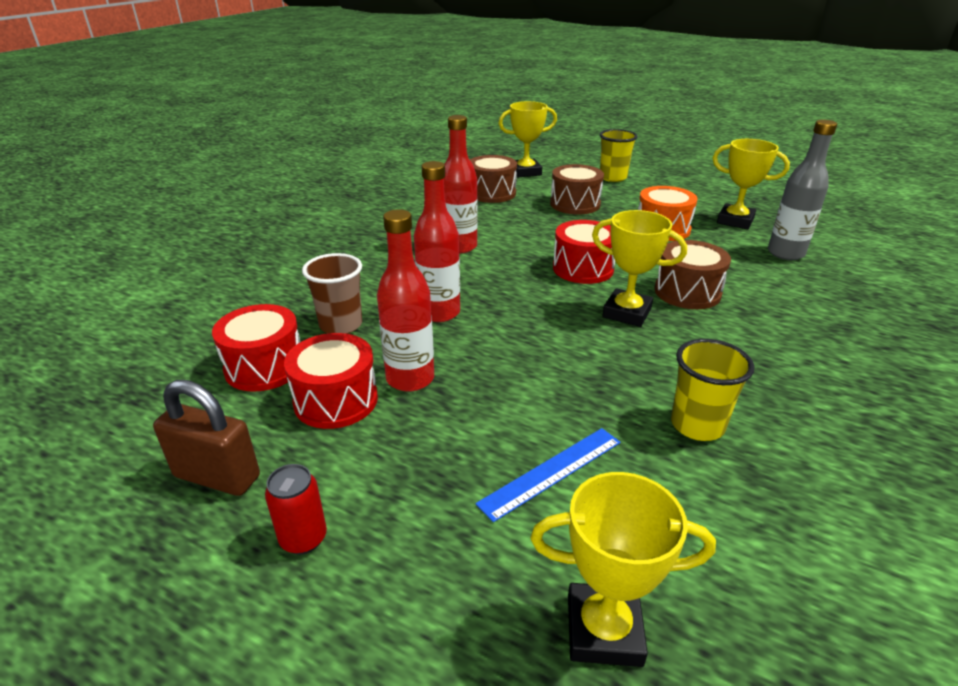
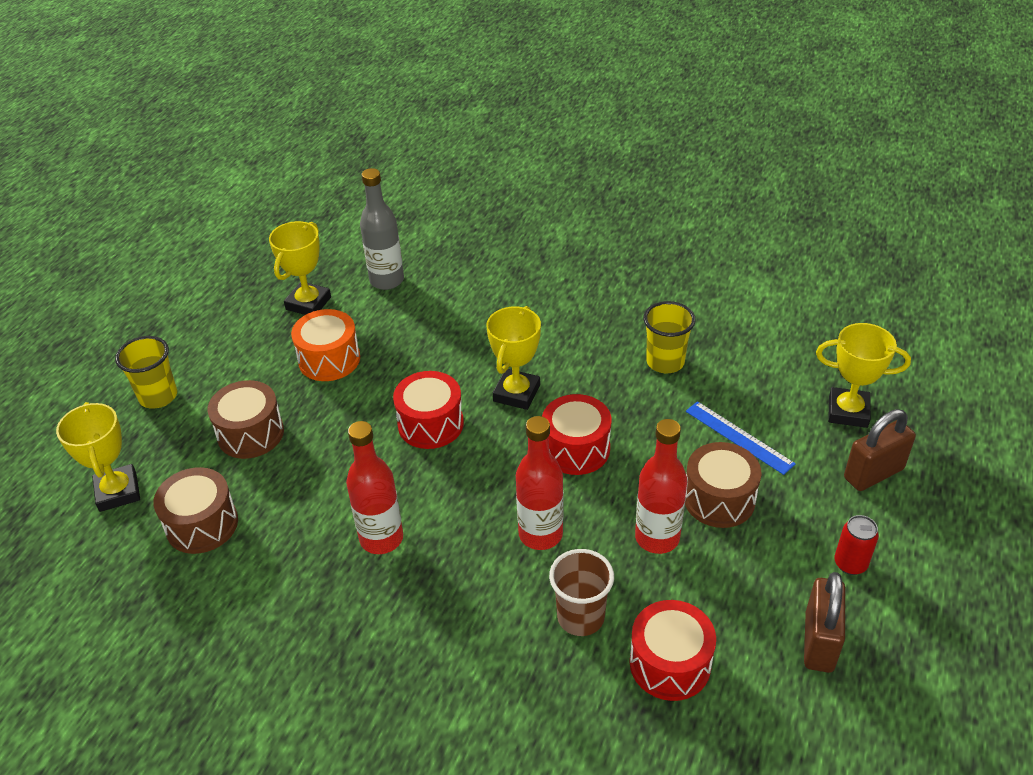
camera: 95 degrees left, 10 degrees up
red drum [284,333,378,429] -> red drum moved to [542,394,611,475]
yellow trophy [531,472,716,667] -> yellow trophy turned 75 degrees counterclockwise [816,323,911,428]
brown drum [654,240,731,309] -> brown drum moved to [685,442,761,528]
none -> brown padlock [844,409,916,491]

